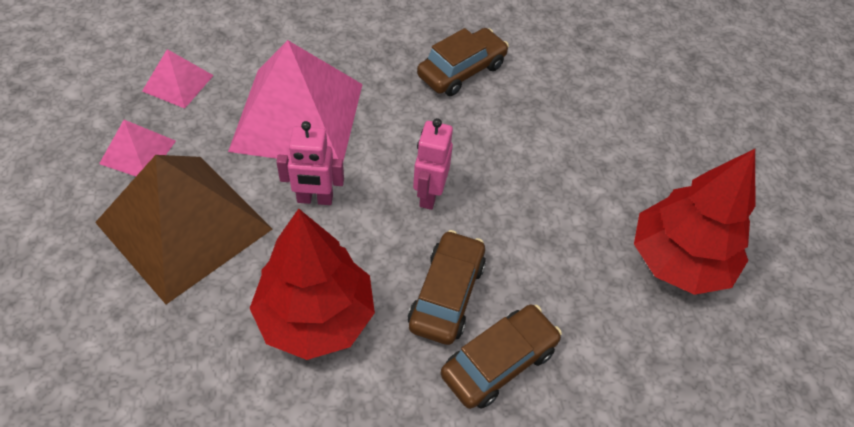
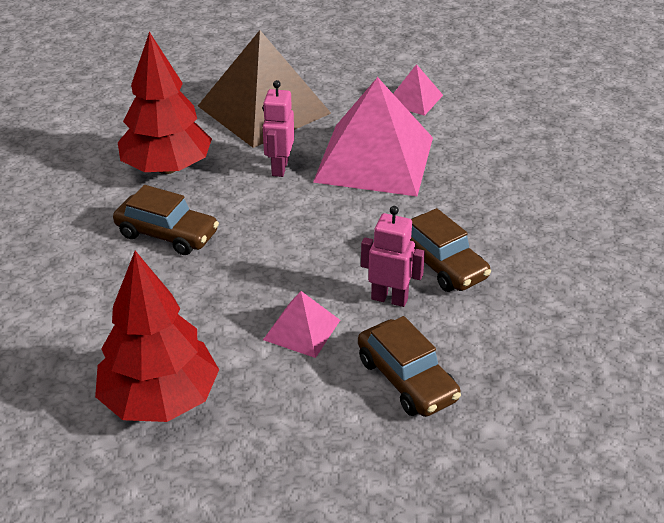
camera: 100 degrees right, 15 degrees down
pink pyramid [99,120,176,176] -> pink pyramid moved to [263,291,340,358]
pink robot [413,118,453,210] -> pink robot moved to [361,206,425,307]
brown car [441,305,562,409] -> brown car moved to [358,316,461,417]

